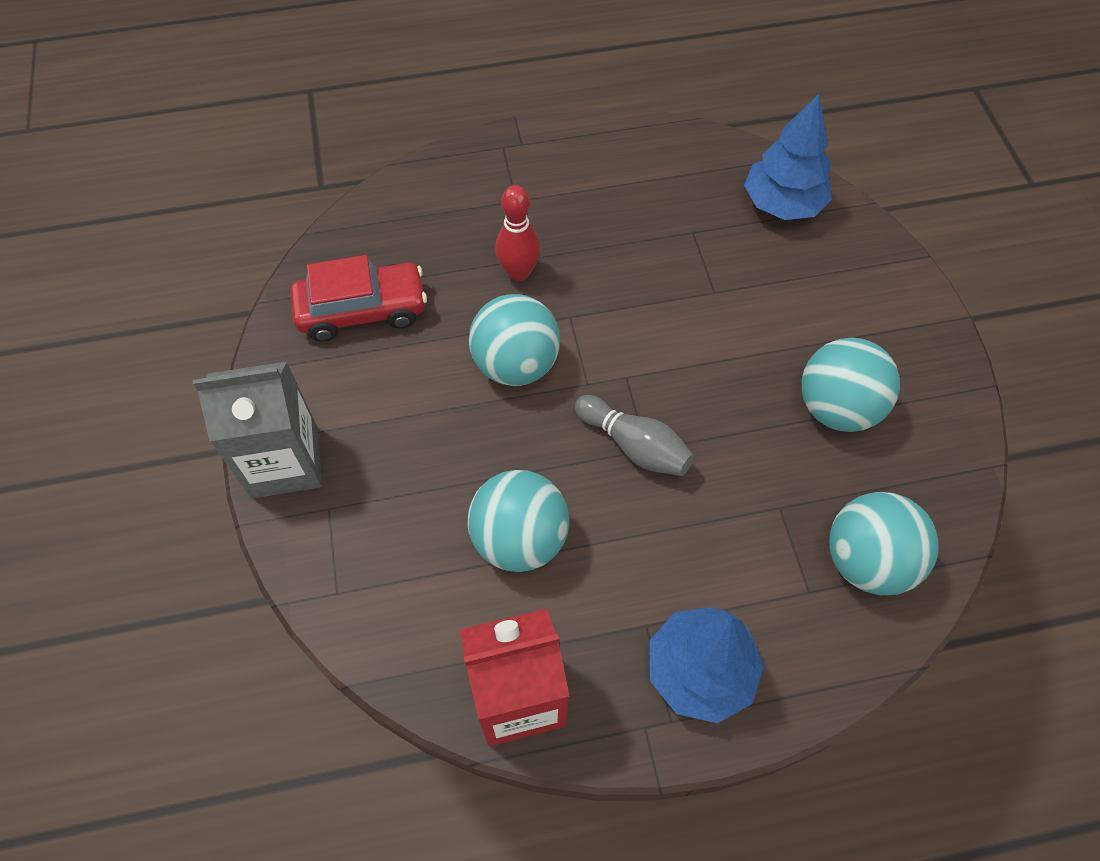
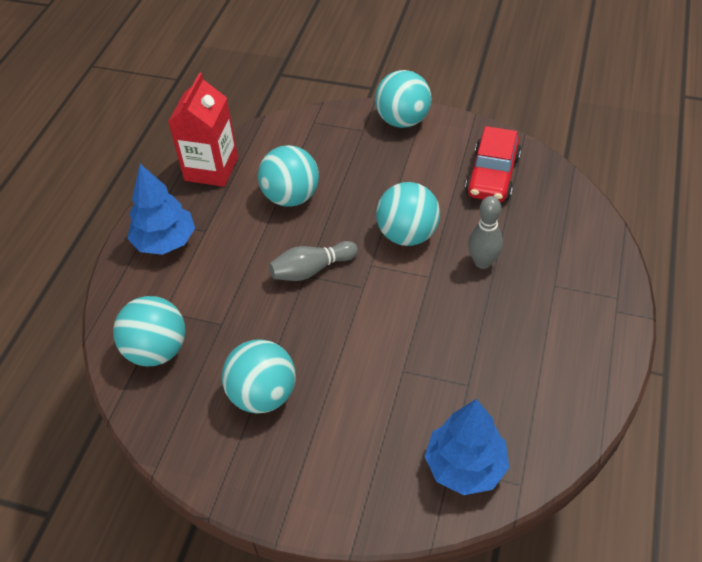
camera: 120 degrees right, 10 degrees down
grey carton [193,362,322,499] -> turquoise ball [375,70,432,128]
red bowling pin [495,185,541,281] -> grey bowling pin [468,196,503,269]

